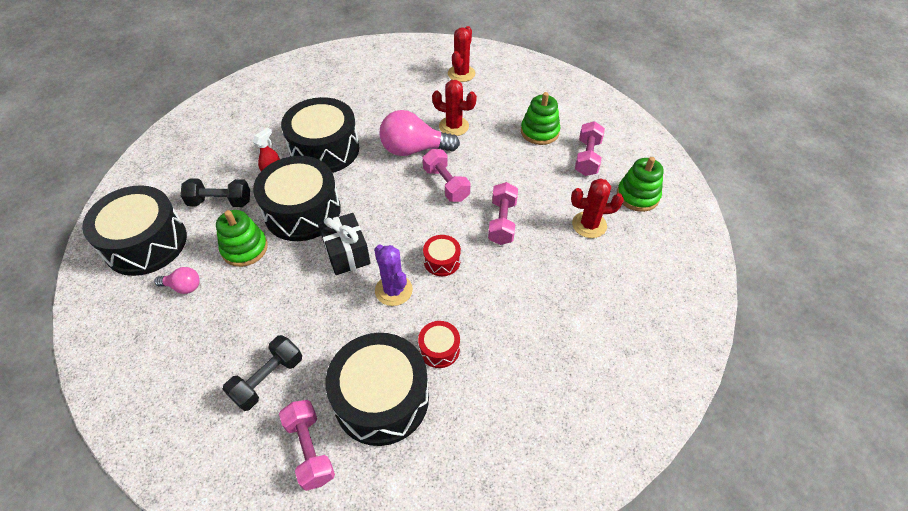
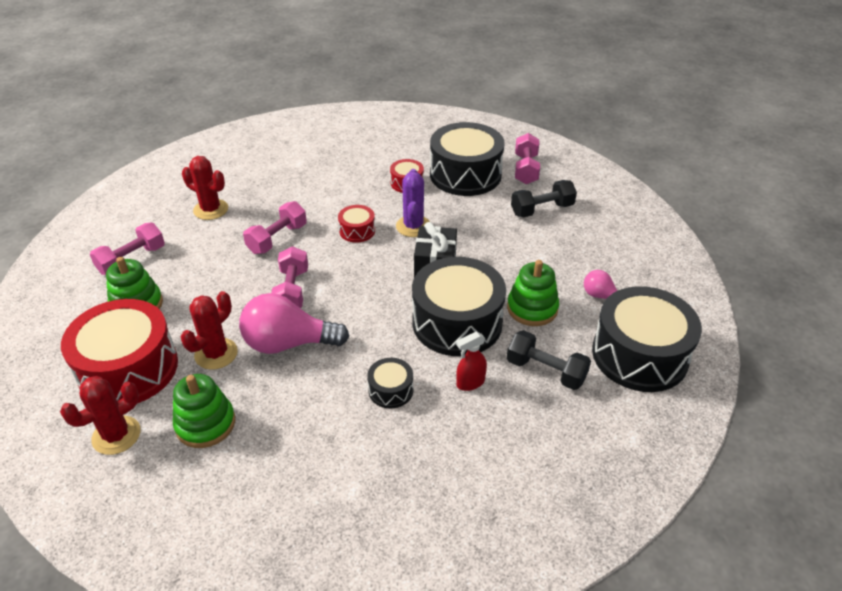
camera: 150 degrees left, 10 degrees down
black drum [281,97,359,173] -> black drum [367,358,413,408], size x0.46
pink light bulb [379,110,460,156] -> pink light bulb turned 150 degrees clockwise [239,293,349,354]
red cactus [432,80,477,136] -> red cactus turned 75 degrees clockwise [181,291,238,370]
green stacking toy [617,157,664,212] -> green stacking toy moved to [173,374,235,448]
none -> red drum [61,299,178,403]

